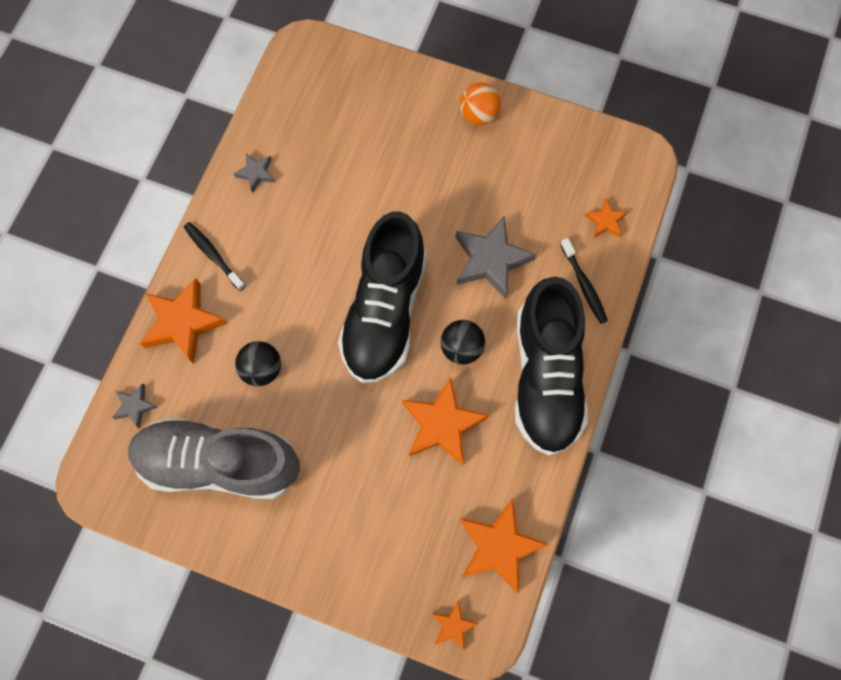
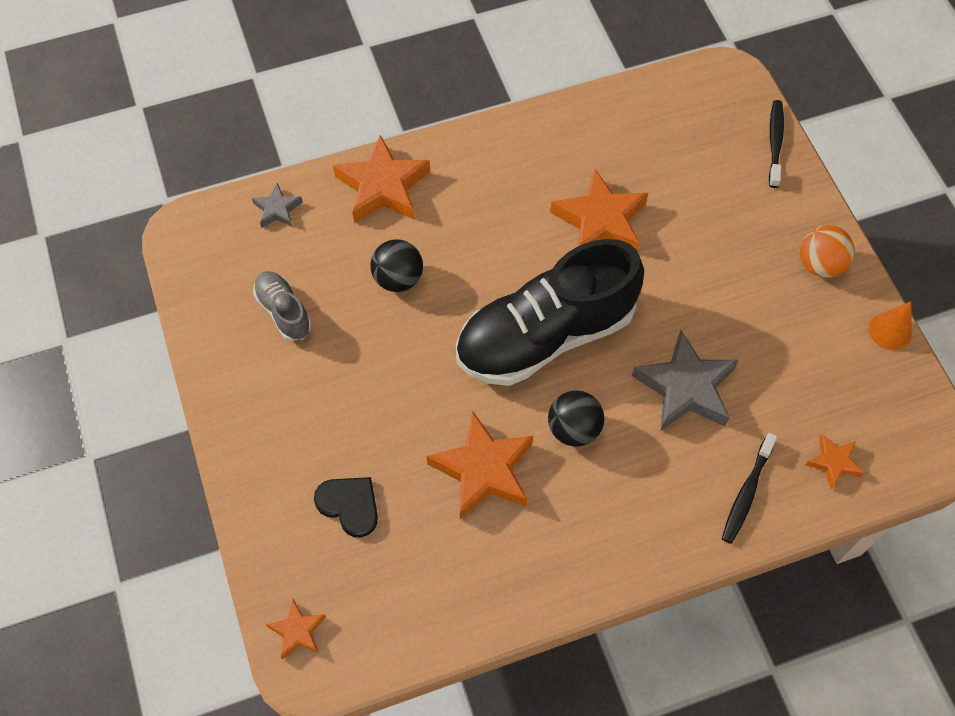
camera: 50 degrees right, 10 degrees down
grey shoe [128,417,300,500] -> grey shoe [253,271,311,341], size x0.44
black toothbrush [184,222,246,291] -> black toothbrush moved to [769,100,784,188]
grey star [233,154,275,193] -> none
orange star [459,499,549,594] -> orange star moved to [550,168,648,251]
black shoe [515,277,588,456] -> none
none -> black heart [314,477,378,537]
none -> orange cone [869,301,912,350]

